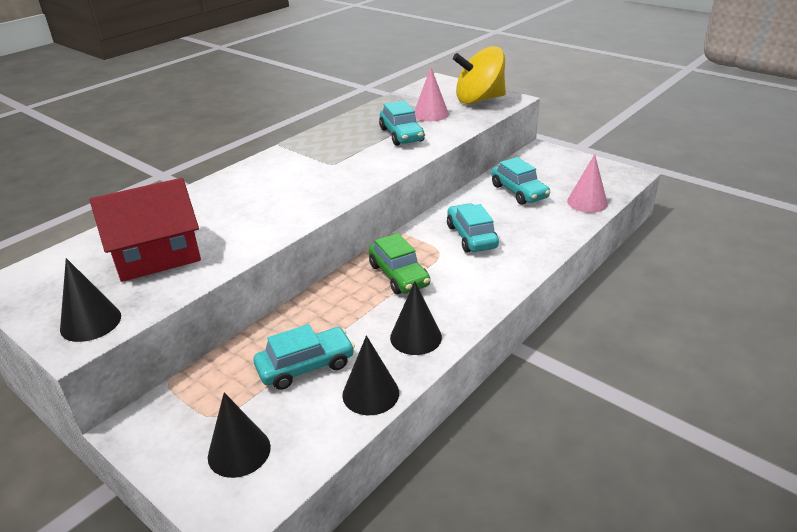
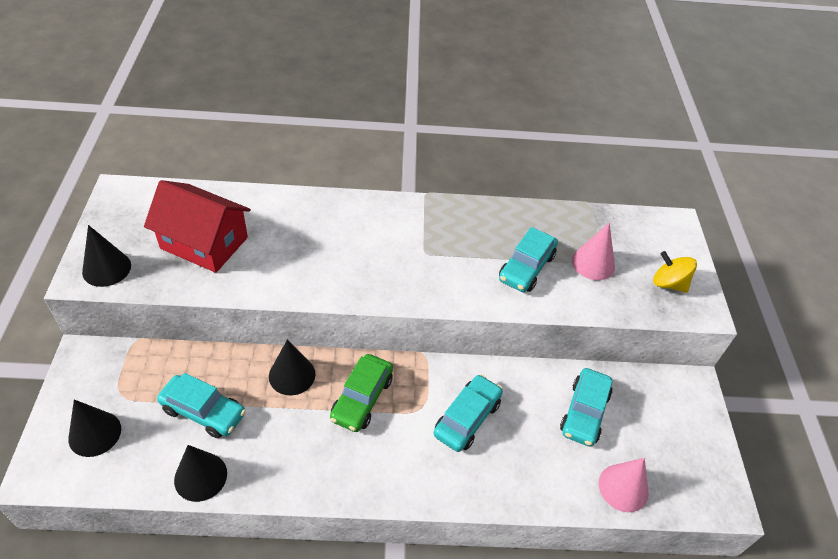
camera: 45 degrees right, 15 degrees up
black cone [390,281,442,355] -> black cone moved to [269,340,315,395]
yellow spinning top [453,46,506,104] -> yellow spinning top [653,251,697,293], size x0.56

